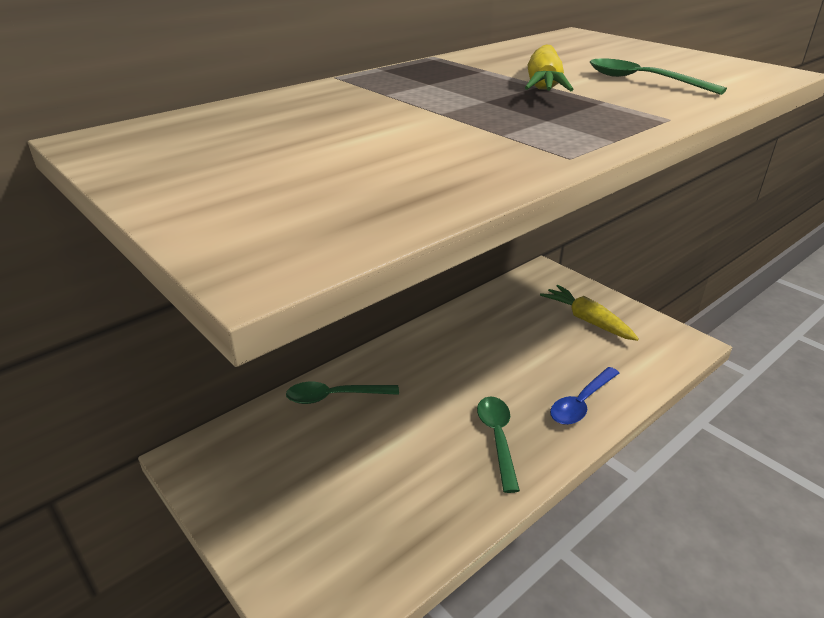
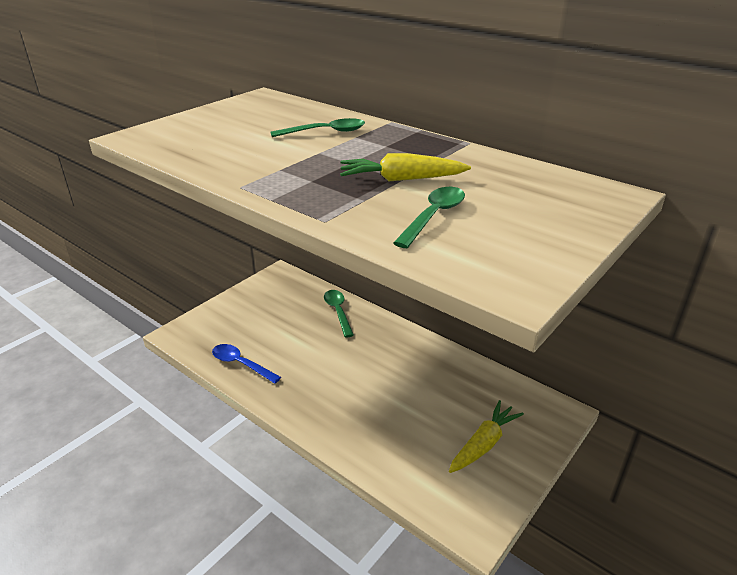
camera: 80 degrees right, 0 degrees up
green spoon [477,397,520,493] -> green spoon moved to [271,118,365,137]
blue spoon [550,367,619,425] -> blue spoon moved to [212,344,281,384]

